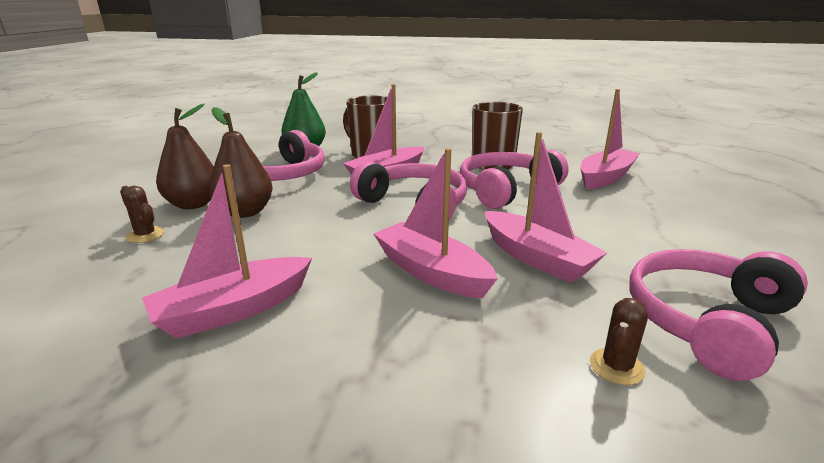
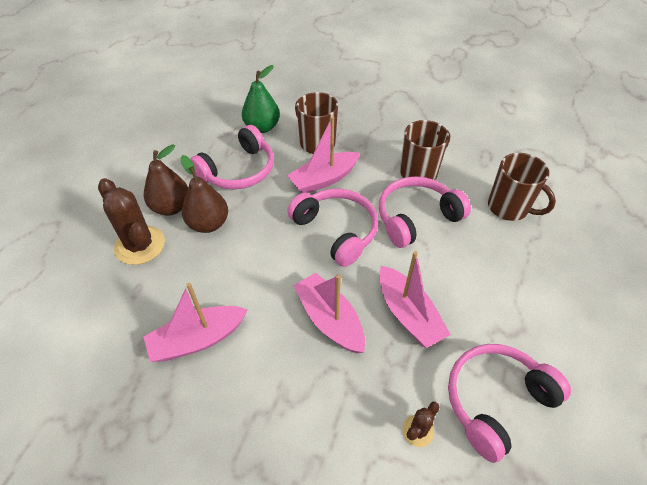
camera: 10 degrees right, 25 degrees up
brown cactus [120,186,164,243] -> brown cactus [98,178,165,265], size x2.04
pink boat [580,89,640,189] -> brown mug [488,153,556,221]

